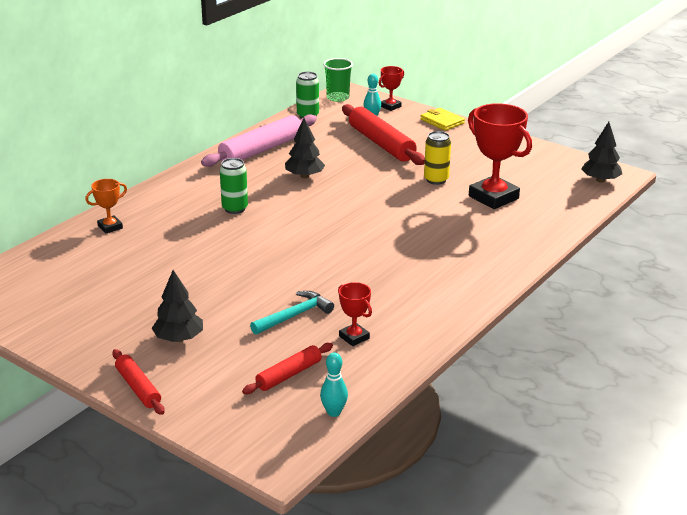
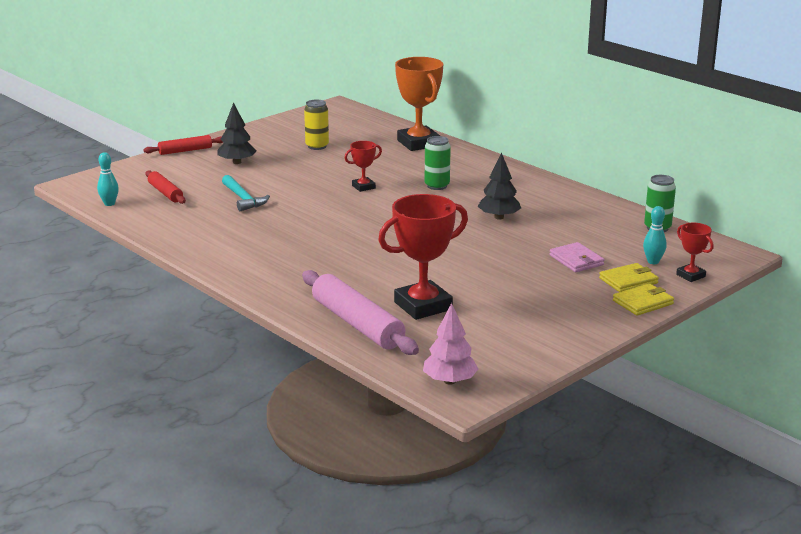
camera: 100 degrees right, 5 degrees down
orange trophy [85,179,127,234] -> orange trophy [395,57,443,151], size x2.00
pink rolling pin [201,114,317,167] -> pink rolling pin moved to [302,270,419,355]
green cup [323,58,353,102] -> none
red trophy [338,282,372,346] -> red trophy moved to [345,141,382,192]
red rolling pin [342,104,425,165] -> pink wallet [549,242,605,272]
yellow can [424,131,451,185] -> yellow can moved to [304,100,329,150]
black tree [581,122,622,183] -> pink tree [423,303,479,385]
none -> yellow wallet [599,263,659,292]

